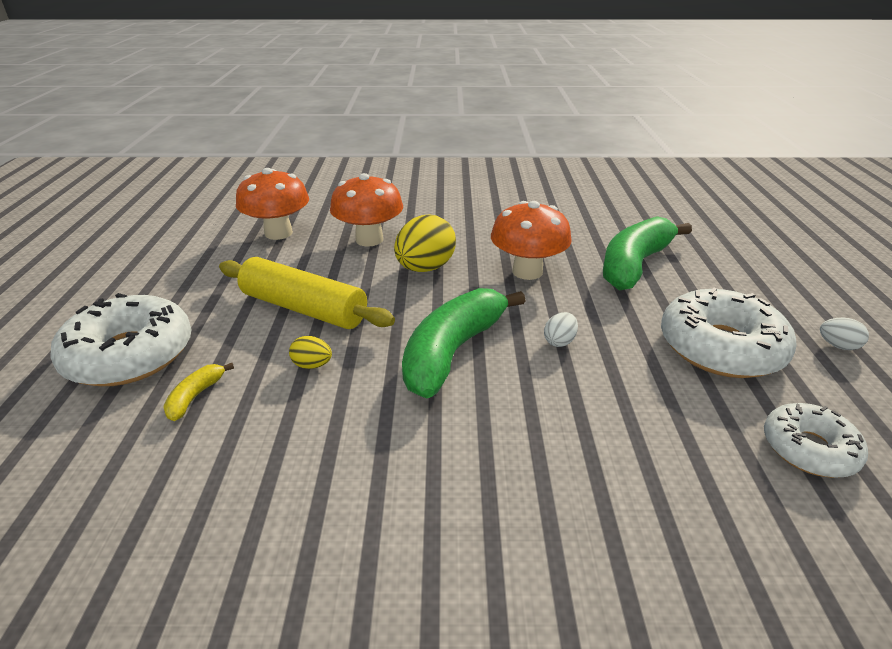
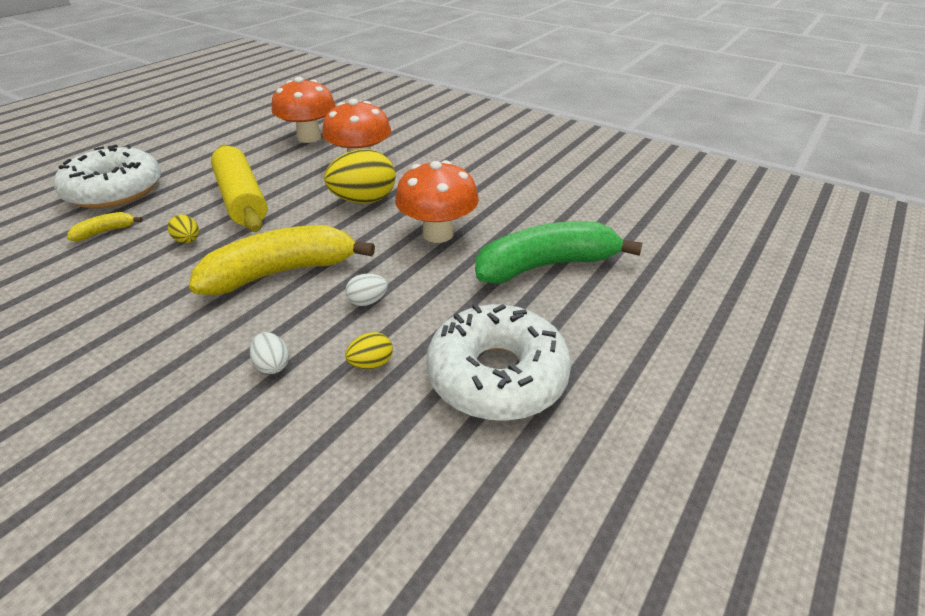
camera: 35 degrees right, 5 degrees up
green banana [402,288,525,398] -> yellow banana [189,225,375,295]
white donut [764,403,868,478] -> none
white egg [820,318,869,350] -> white egg moved to [250,332,289,374]
none -> yellow egg [345,332,393,369]

